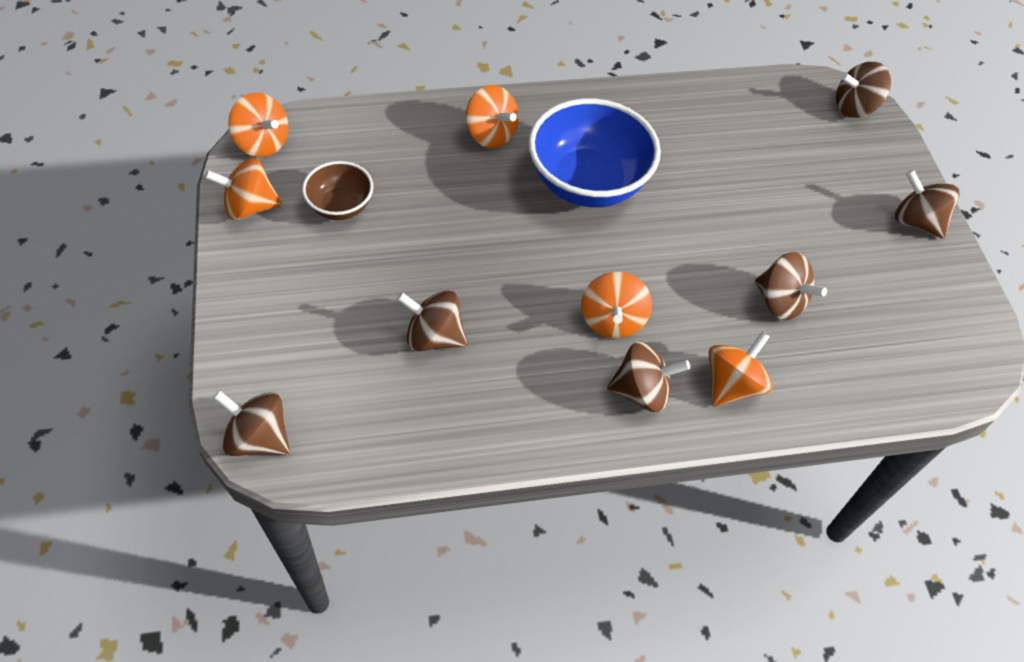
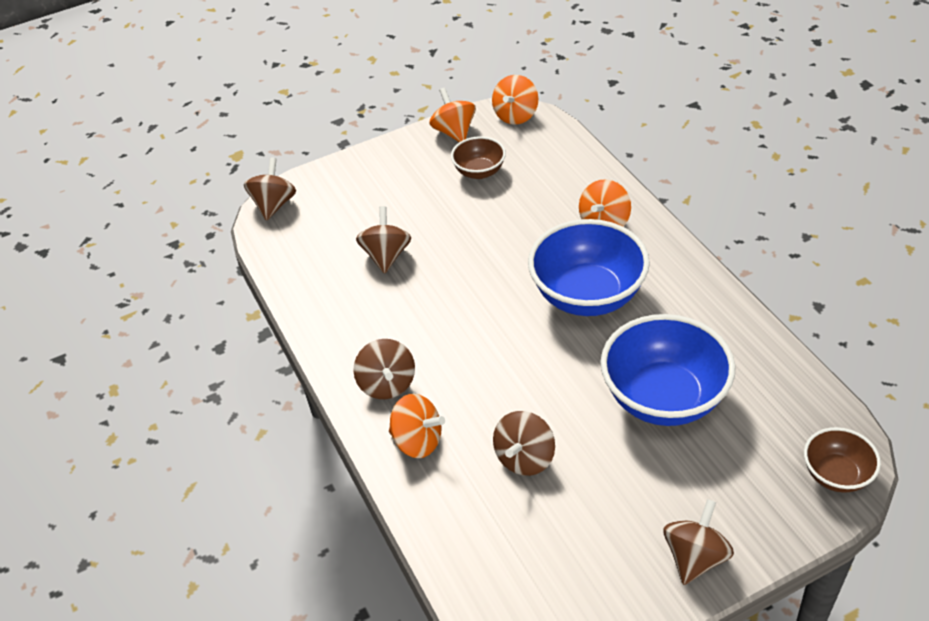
camera: 80 degrees right, 10 degrees down
orange spinning top [581,272,652,338] -> none
brown spinning top [836,62,891,118] -> brown bowl [804,427,881,493]
none -> blue bowl [600,314,735,426]

